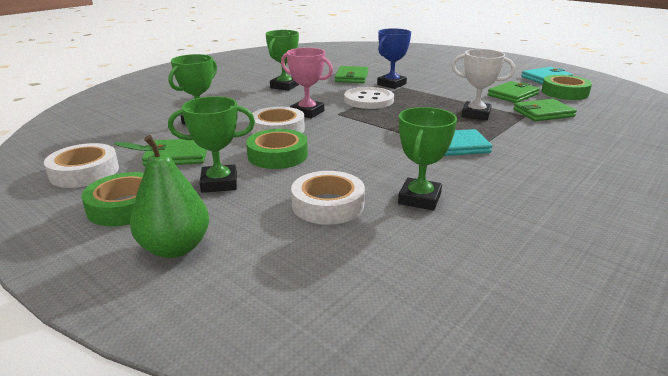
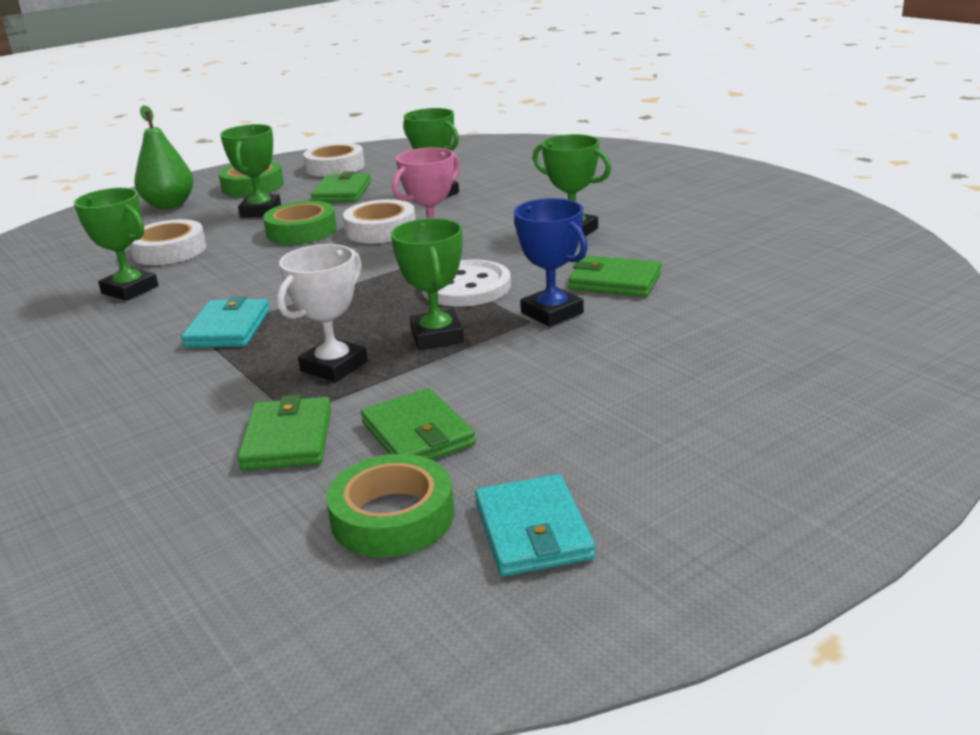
camera: 105 degrees right, 0 degrees up
none -> green trophy [391,218,464,349]

